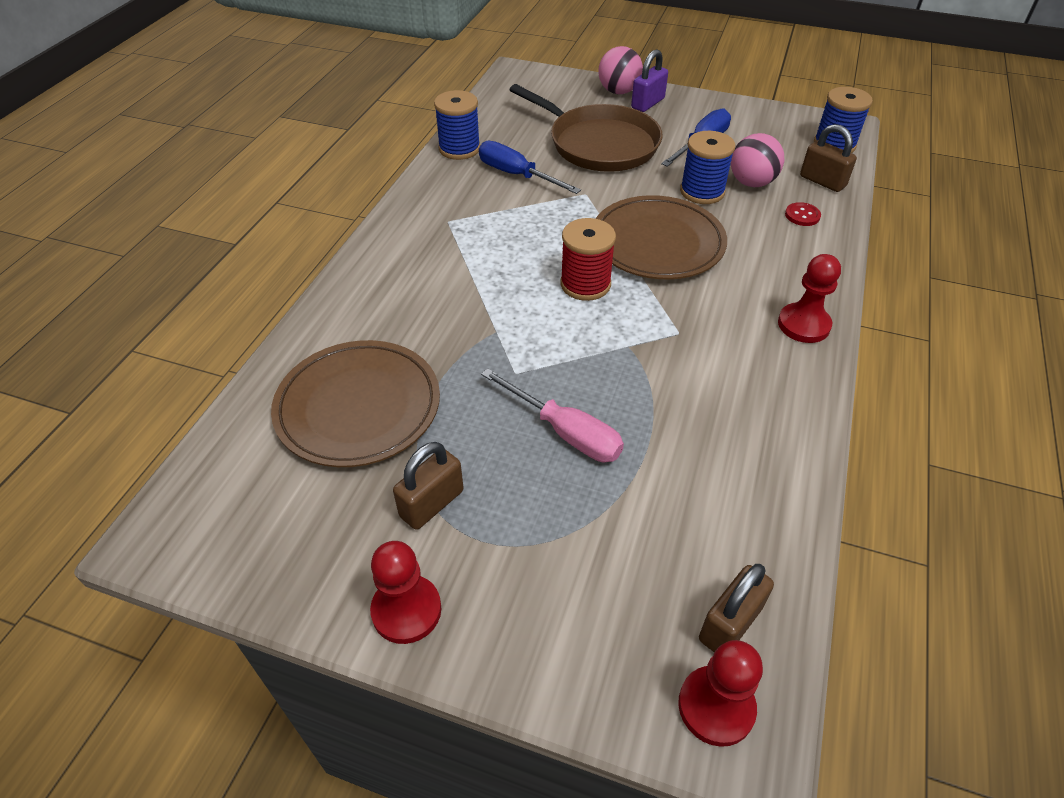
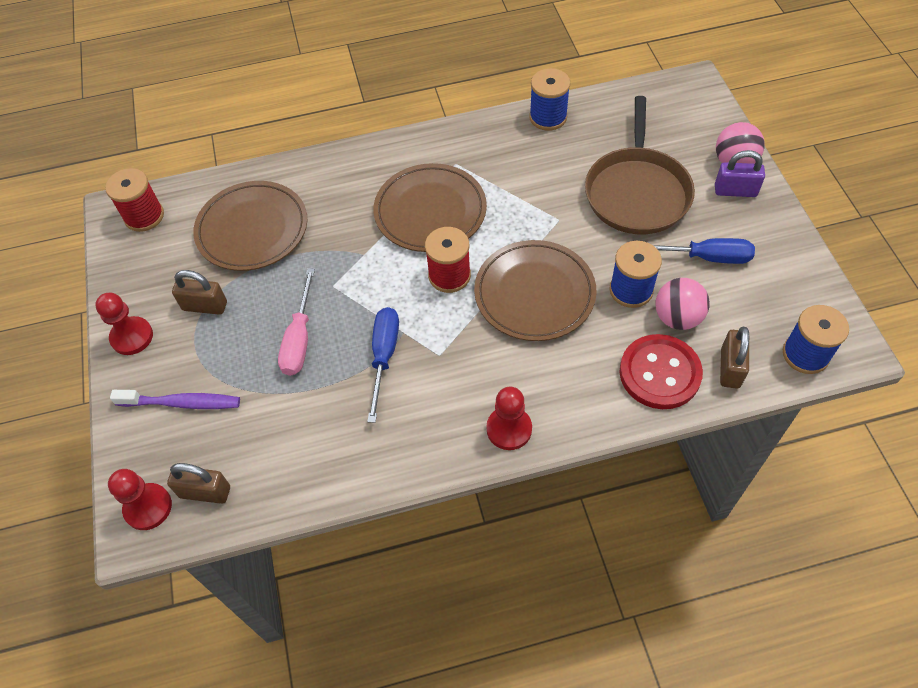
camera: 60 degrees right, 10 degrees up
blue screwdriver [479,141,581,194] -> blue screwdriver moved to [367,307,399,423]
red button [785,202,821,226] -> red button [620,334,703,409], size x2.35
none -> red spool [105,168,164,232]
none -> purple toothbrush [110,390,240,409]
none -> brown plate [373,163,487,252]

